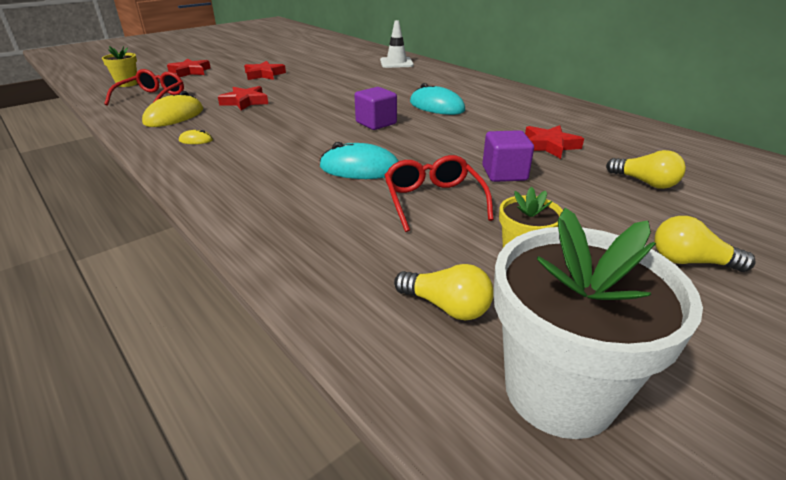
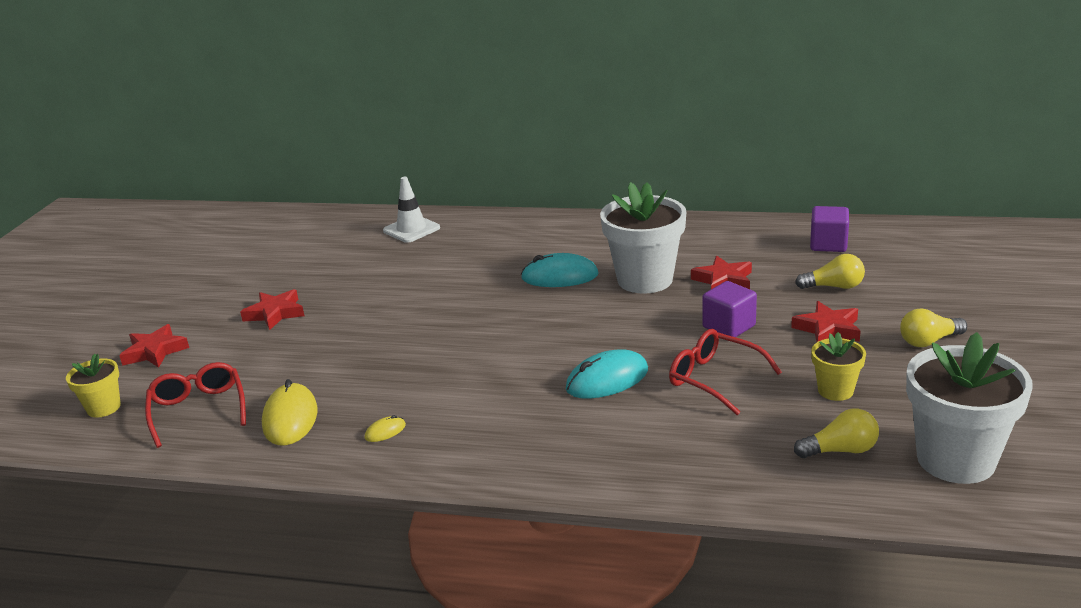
camera: 35 degrees left, 5 degrees down
red star [218,86,268,110] -> red star moved to [791,301,861,342]
purple cube [355,87,397,130] -> purple cube moved to [810,206,849,252]
none -> white flower pot [600,182,686,294]

